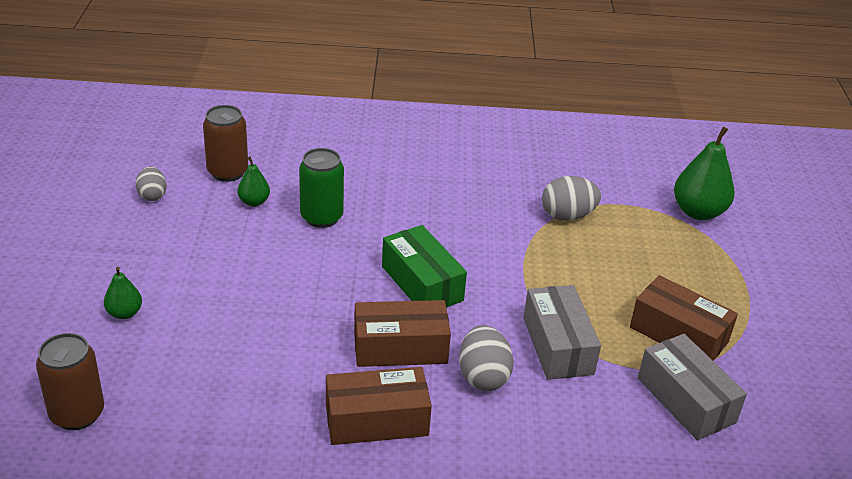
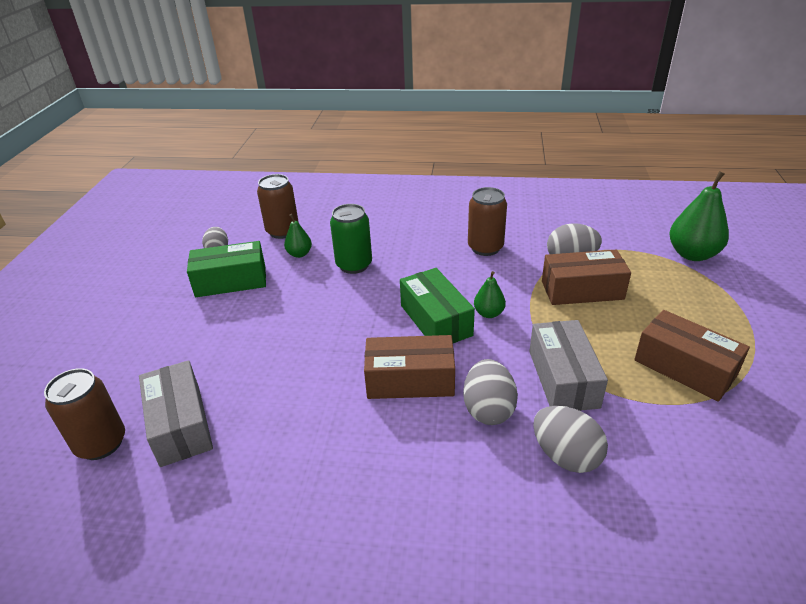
camera: 10 degrees right, 0 degrees up
green pear [104,267,142,319] -> green pear moved to [474,271,506,318]
brown box [326,367,432,445] -> brown box moved to [542,250,631,305]
grey box [638,334,747,440] -> grey box moved to [139,360,213,467]
none -> green box [187,241,266,297]
none -> brown can [468,187,507,256]
none -> grey egg [533,406,608,473]

